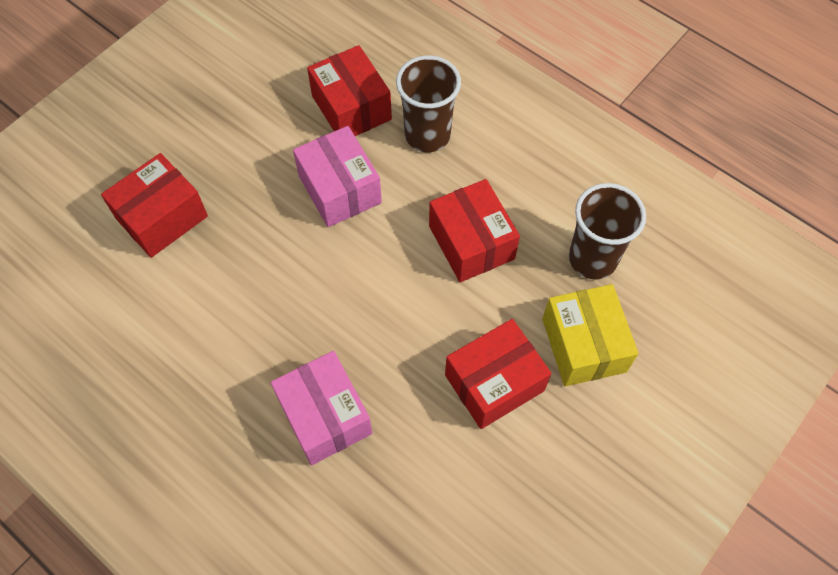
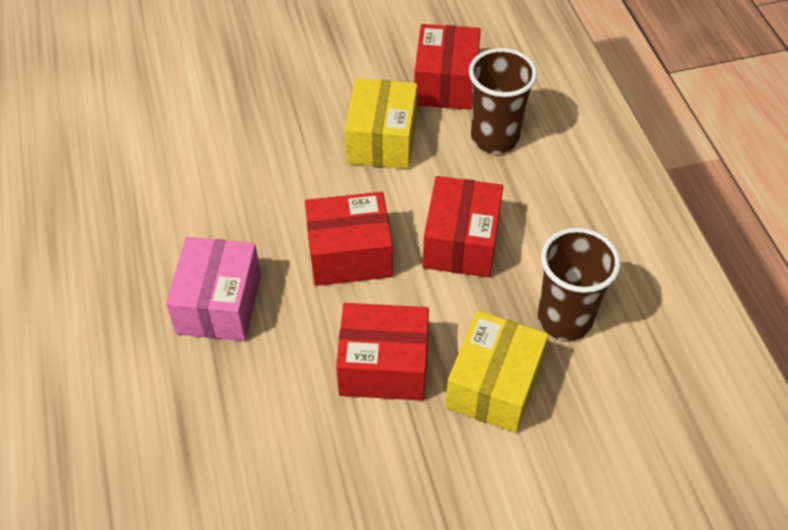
camera: 35 degrees right, 10 degrees down
red box [101,153,208,258] -> red box moved to [305,192,393,286]
pink box [293,126,382,227] -> yellow box [345,78,417,169]

